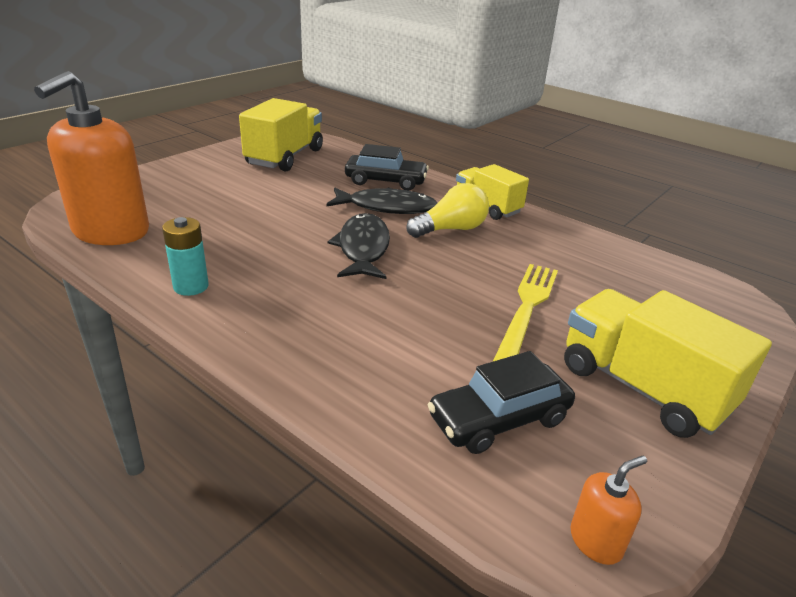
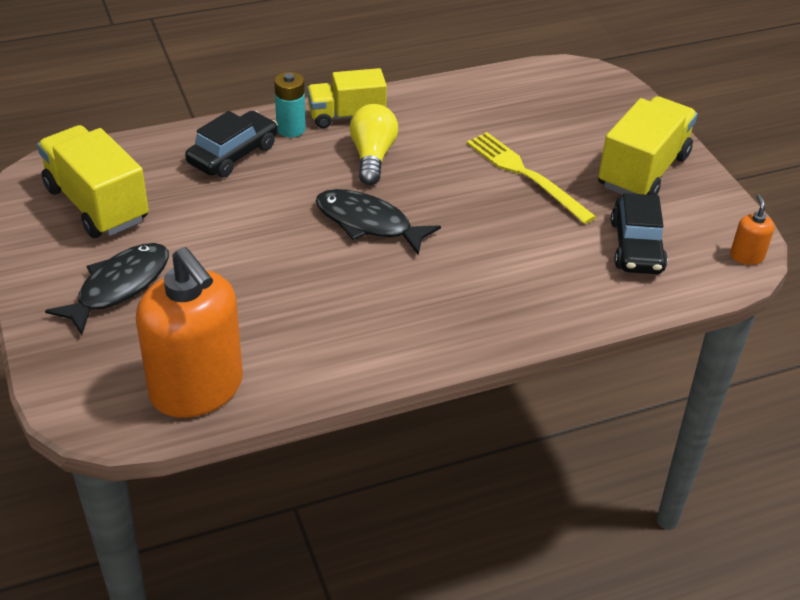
camera: 60 degrees left, 10 degrees up
turquoise battery [162,217,209,296] -> turquoise battery moved to [274,72,306,137]
black fish [326,187,437,214] -> black fish moved to [45,243,169,335]
yellow truck [564,289,772,438] -> yellow truck turned 135 degrees clockwise [598,96,698,195]

